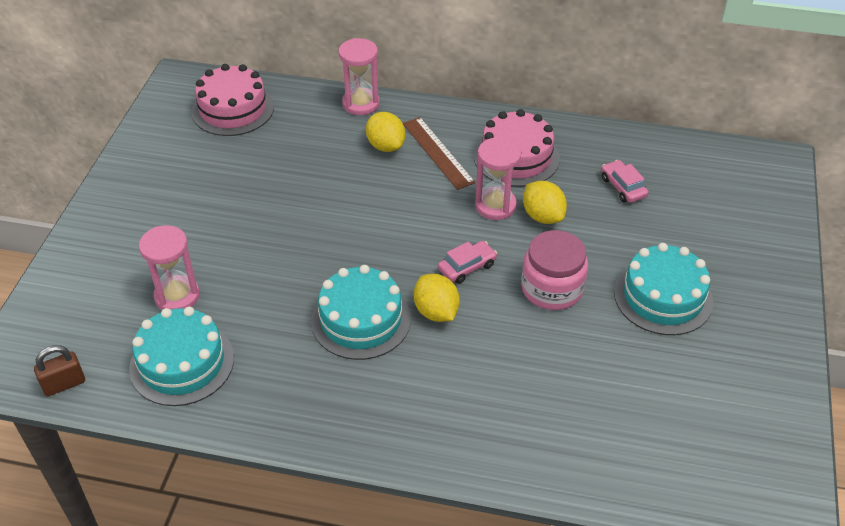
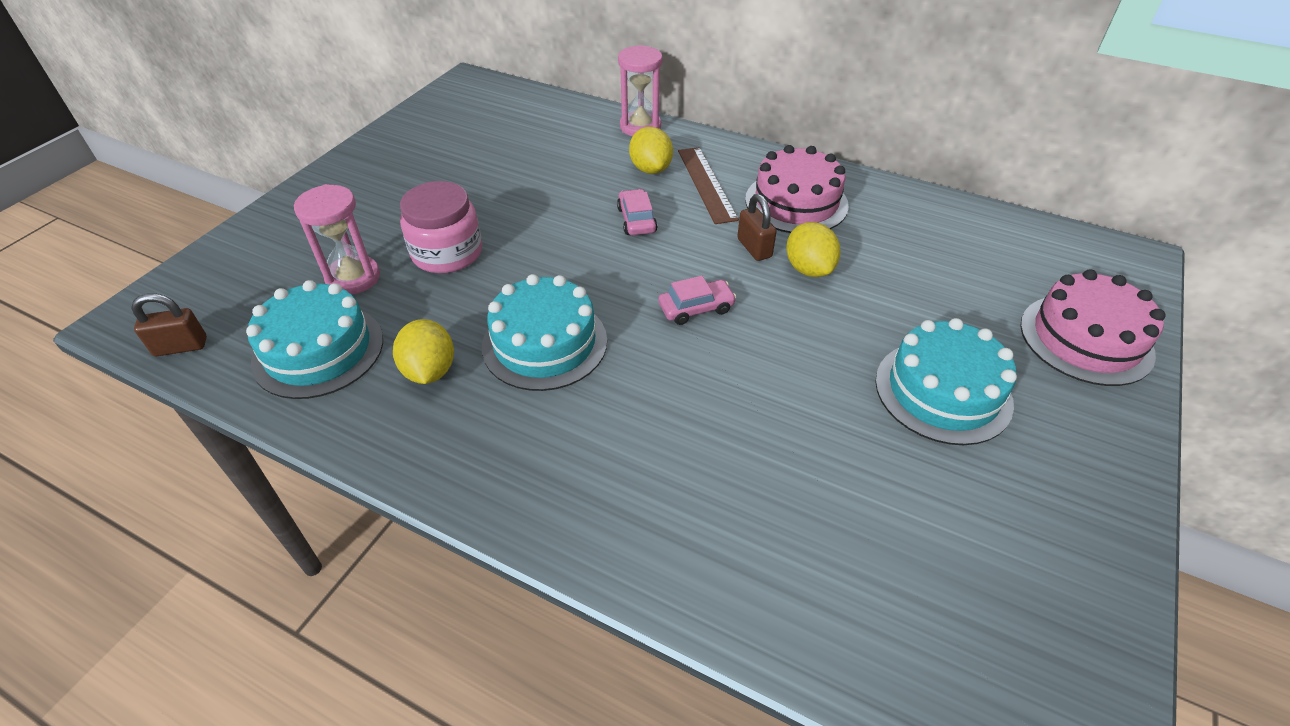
camera: 15 degrees right, 0 degrees up
pink cake [191,64,274,136] -> pink cake moved to [1020,269,1165,386]
yellow lemon [414,274,460,322] -> yellow lemon moved to [393,319,454,384]
pink hourglass [475,137,521,220] -> brown padlock [737,194,777,261]
pink jar [521,230,588,310] -> pink jar moved to [400,181,482,273]
pink car [601,160,649,203] -> pink car moved to [617,189,658,235]

